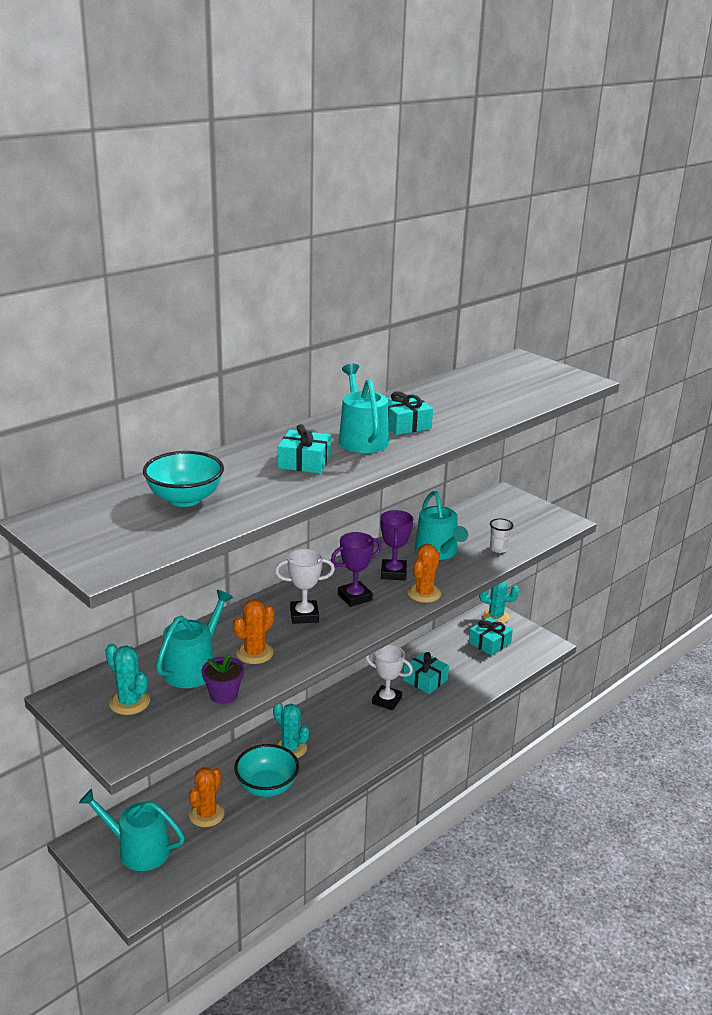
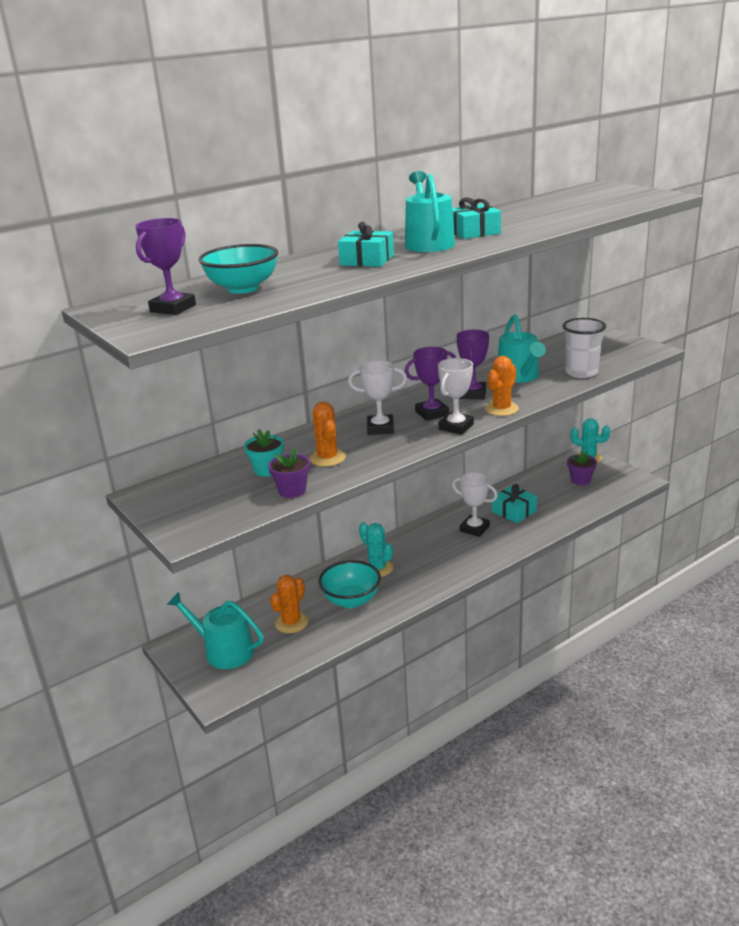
camera: 10 degrees right, 0 degrees up
turquoise cactus [105,644,150,715] -> none
turquoise watering can [156,590,233,688] -> turquoise flower pot [244,429,284,477]
orange cactus [233,599,275,664] -> orange cactus turned 60 degrees counterclockwise [309,402,346,467]
turquoise gift [469,617,513,656] -> purple flower pot [567,451,597,485]
white cup [490,518,514,553] -> white cup [563,318,606,378], size x1.77
none -> purple trophy [136,218,196,315]
none -> white trophy [438,358,474,435]

